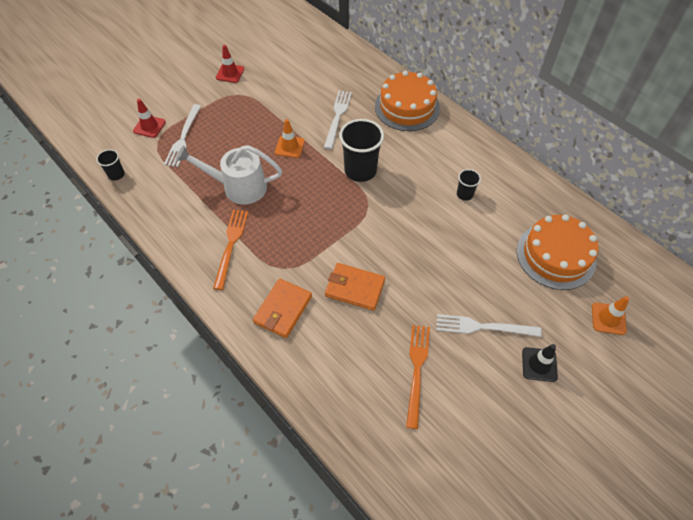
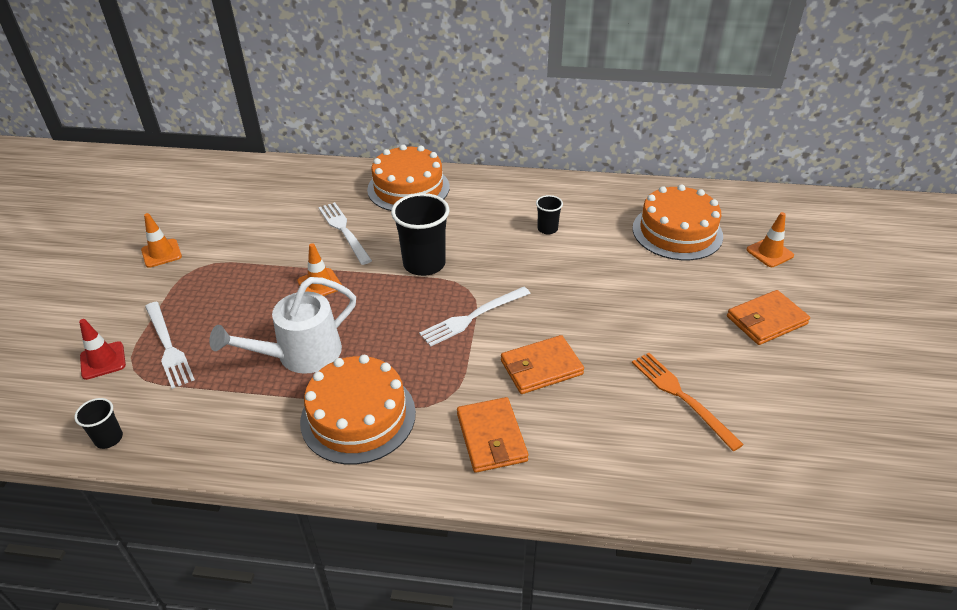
camera: 40 degrees left, 15 degrees down
orange fork [213,210,248,290] -> orange cake [300,355,416,464]
red traffic cone [216,45,244,83] -> orange traffic cone [141,213,182,268]
white fork [436,314,542,337] -> white fork moved to [419,287,531,347]
black traffic cone [522,344,558,382] -> orange wallet [727,290,810,345]

